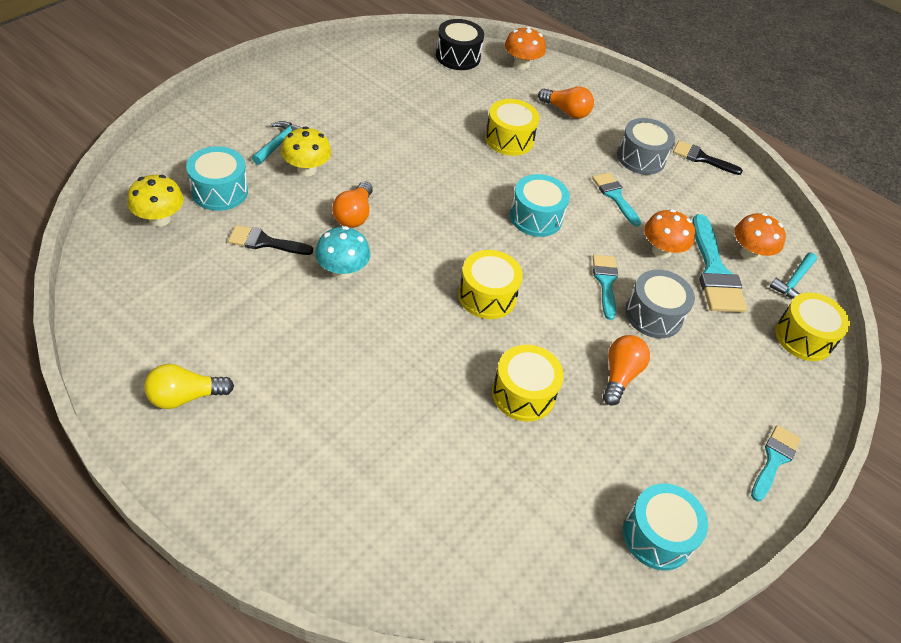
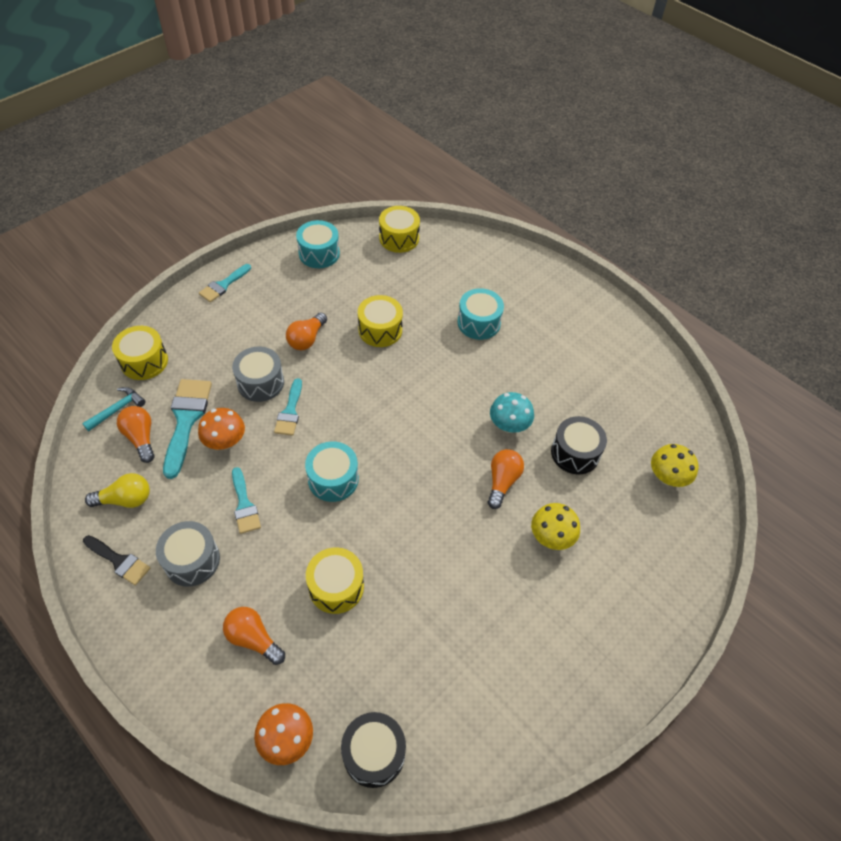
camera: 170 degrees left, 5 degrees up
yellow light bulb [144,364,234,409] -> yellow light bulb moved to [85,473,150,508]
turquoise drum [186,146,248,211] -> turquoise drum moved to [457,288,504,340]
black brush [228,225,313,255] -> black drum [551,416,607,474]
turquoise hammer [252,121,302,165] -> none
yellow drum [458,250,523,319] -> yellow drum moved to [379,206,420,253]
orange mushroom [735,213,786,261] -> orange light bulb [117,406,155,463]

